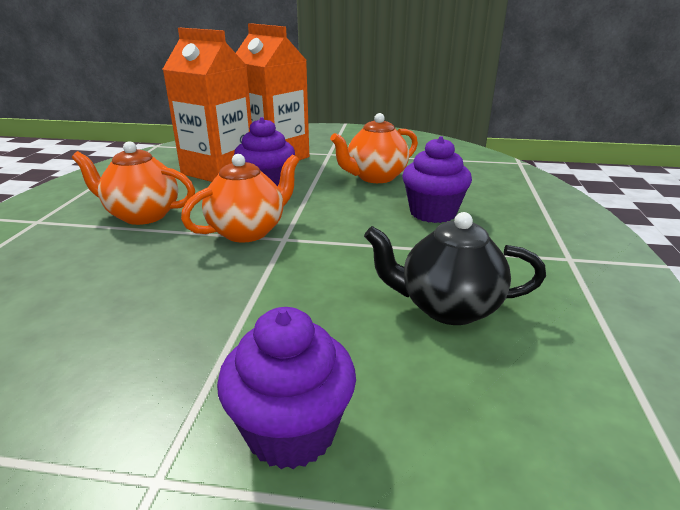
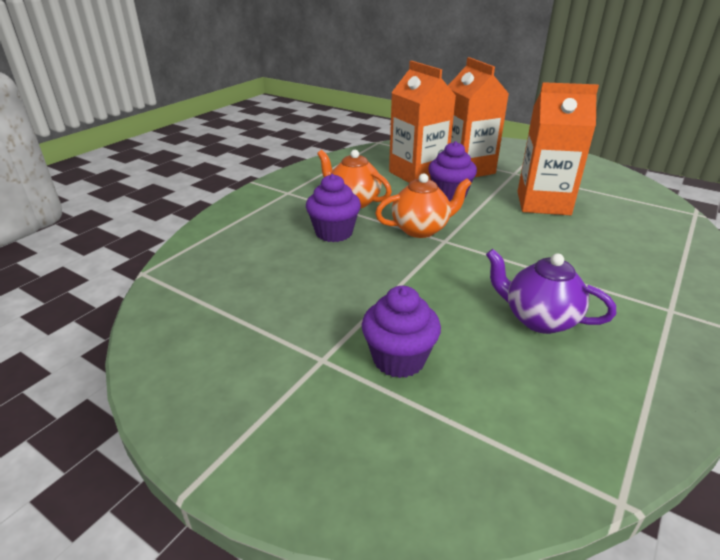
camera: 25 degrees right, 5 degrees up
orange teapot [330,113,418,183] -> orange carton [517,82,599,215]
black teapot [364,212,546,325] -> purple teapot [486,249,616,334]
purple cupcake [402,136,472,223] -> purple cupcake moved to [306,174,361,242]

